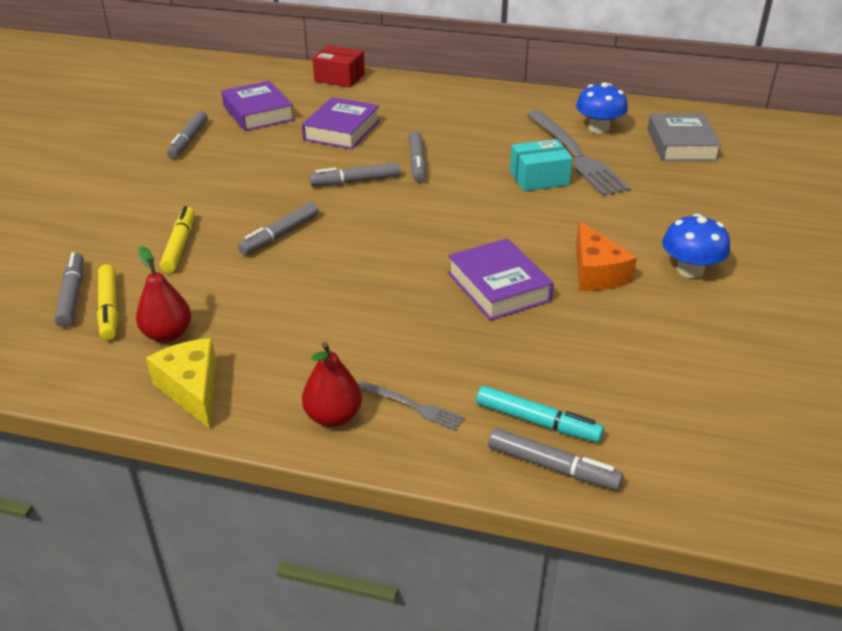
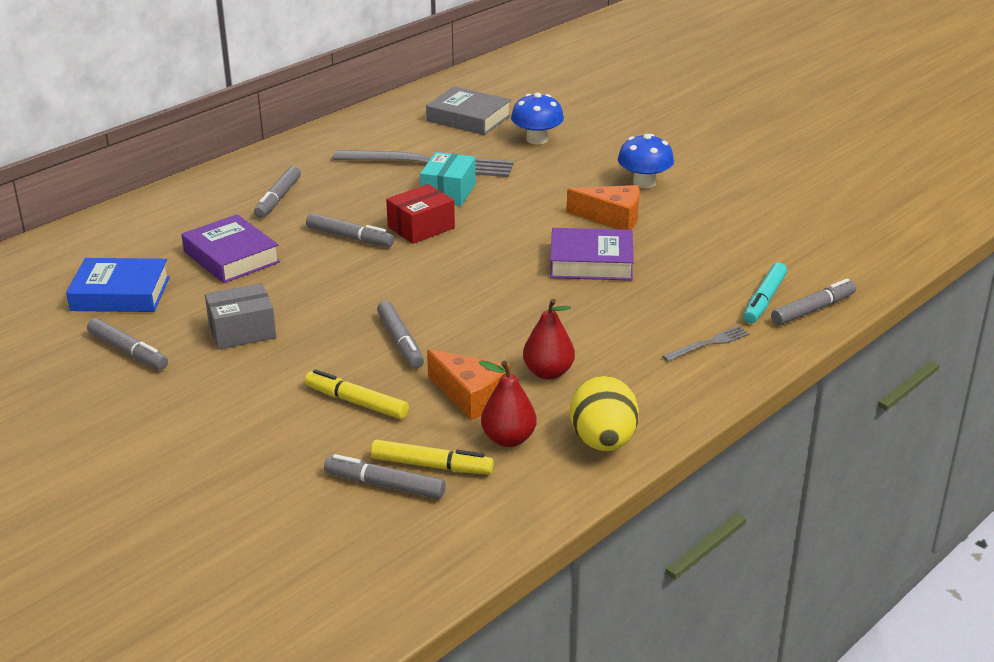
camera: 60 degrees left, 5 degrees down
yellow cheese [146,338,217,429] -> yellow egg [570,376,639,451]
purple book [221,81,294,131] -> blue book [66,258,170,312]
red pear [302,342,362,427] -> red pear moved to [523,299,575,380]
grey marker [309,162,400,186] -> grey marker moved to [254,166,301,218]
red box [312,45,365,88] -> red box moved to [386,184,455,244]
turquoise marker [476,386,604,442] -> turquoise marker turned 150 degrees clockwise [743,262,787,323]
blue mushroom [576,82,628,133] -> blue mushroom moved to [511,92,564,145]
none -> grey box [205,283,276,349]
none -> orange cheese [427,349,510,420]

